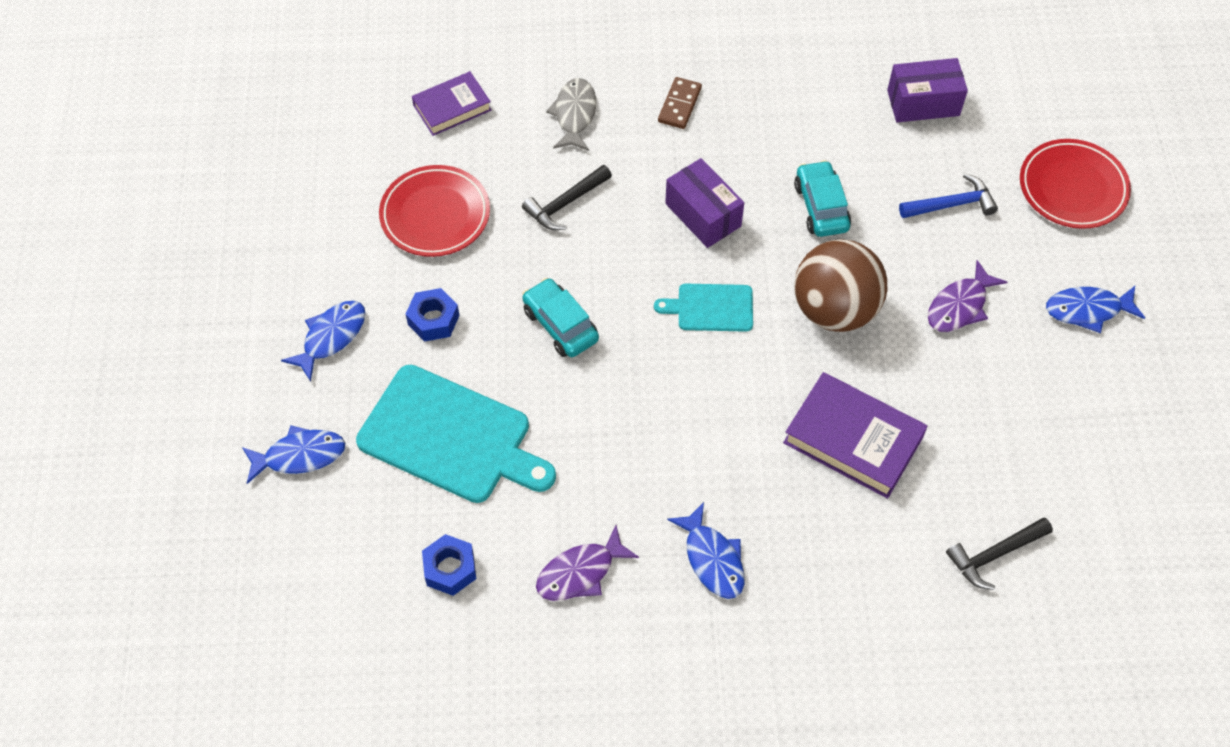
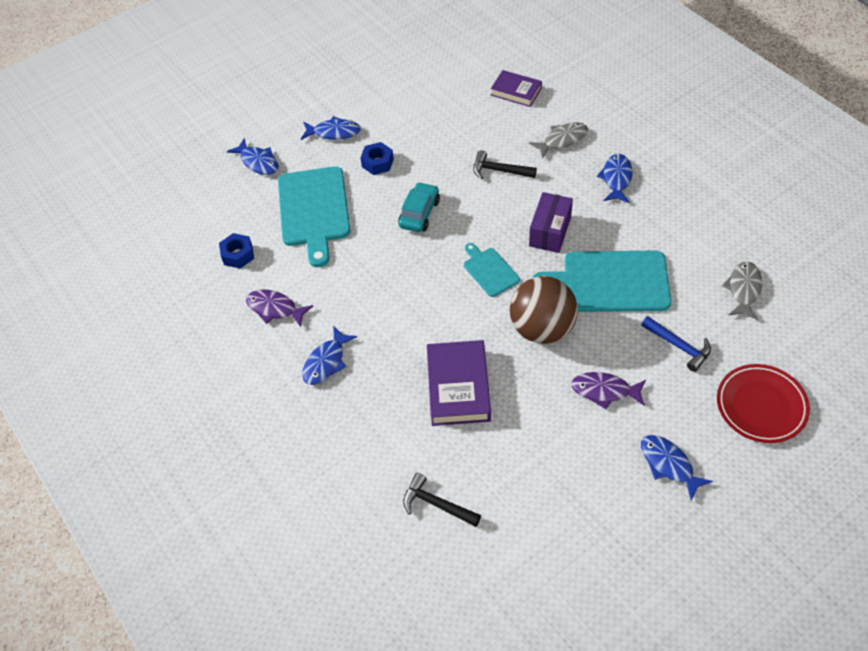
camera: 60 degrees right, 5 degrees down
red plate [379,165,490,257] -> none
brown domino [658,77,702,129] -> blue fish [597,154,633,203]
turquoise car [794,160,851,237] -> turquoise cutting board [532,251,671,312]
purple box [887,58,968,122] -> grey fish [722,262,762,320]

